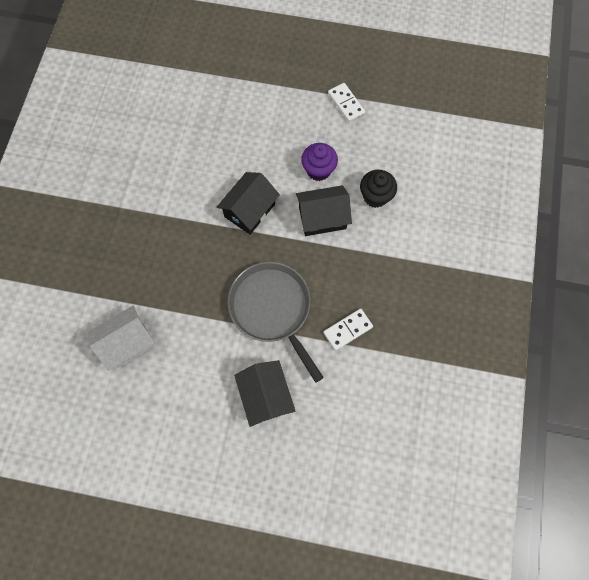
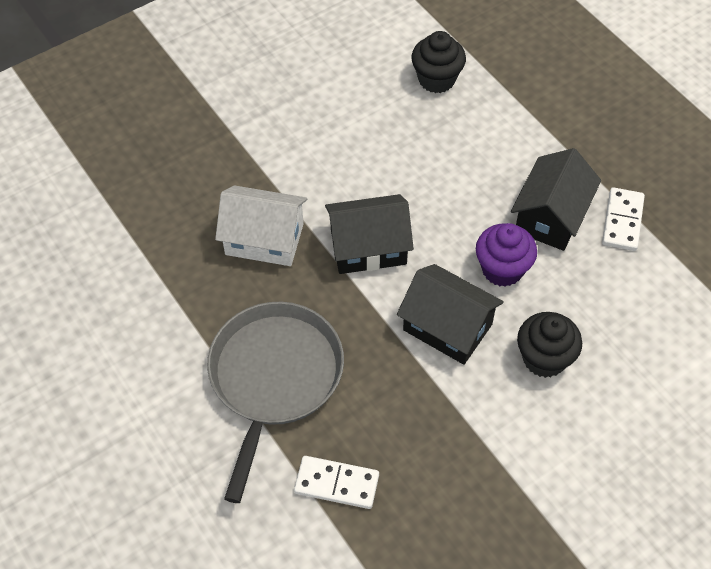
camera: 45 degrees right, 15 degrees down
white house [87,305,156,371] -> white house moved to [215,185,307,266]
black house [234,360,295,427] -> black house moved to [511,148,601,251]
none -> black cupcake [411,31,466,93]

